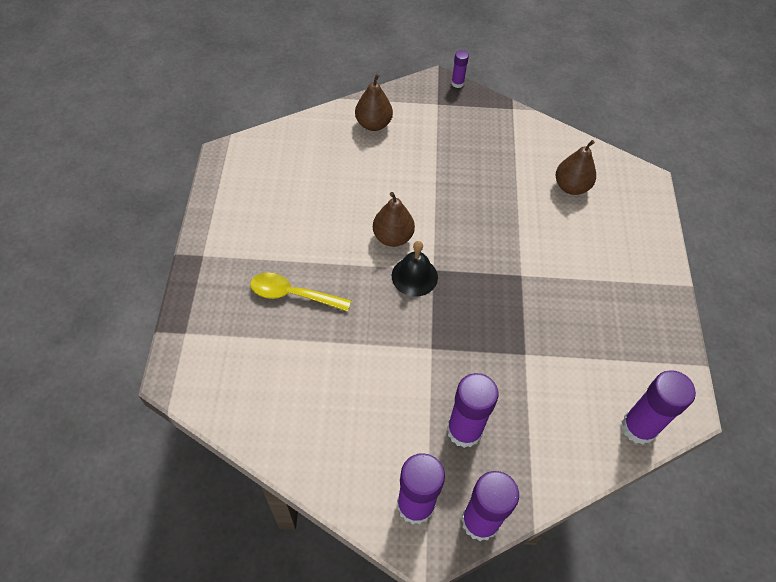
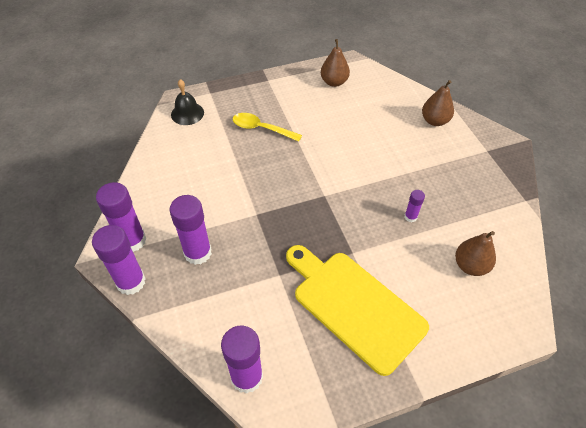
camera: 70 degrees right, 5 degrees down
yellow spoon [250,273,351,312] -> yellow spoon turned 60 degrees counterclockwise [233,113,302,142]
brown pear [373,192,415,247] -> brown pear moved to [321,39,350,87]
black bell [392,241,438,297] -> black bell moved to [171,79,204,125]
purple glue stick [451,50,469,88] -> purple glue stick moved to [405,190,425,222]
none -> yellow cutting board [286,245,429,376]

